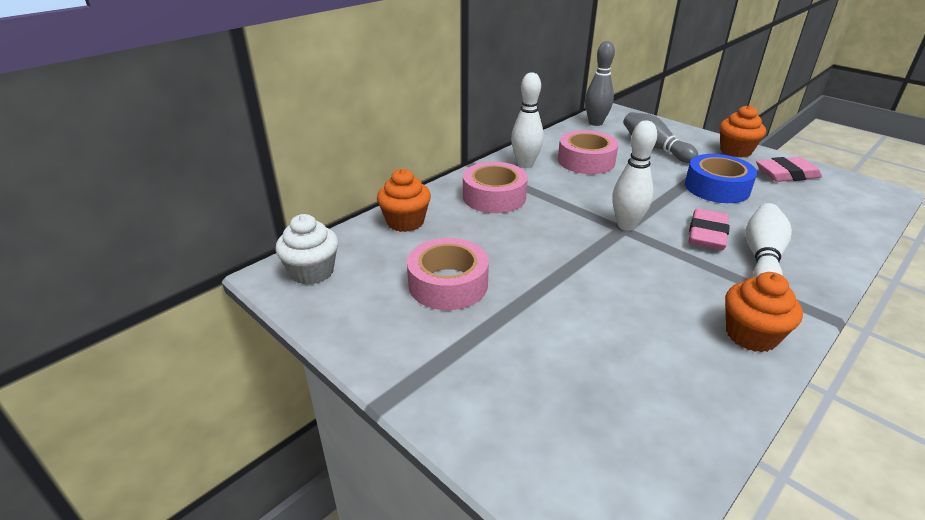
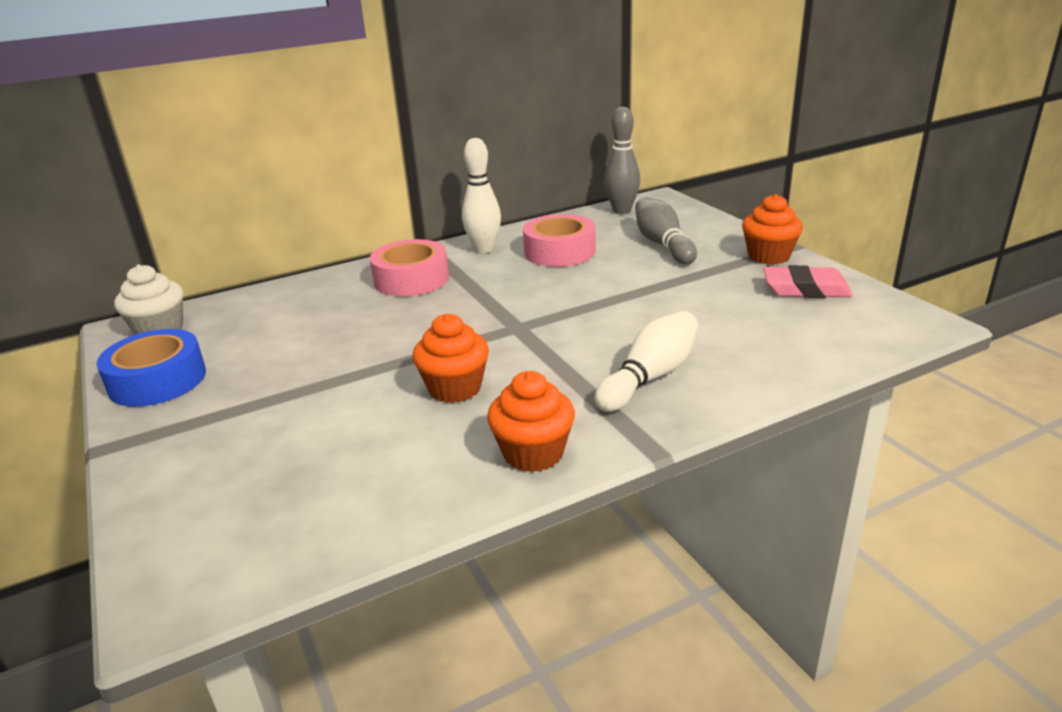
camera: 20 degrees right, 5 degrees down
orange cupcake [377,169,431,232] -> orange cupcake moved to [412,314,489,403]
pink tape [407,238,489,310] -> none
white bowling pin [612,120,657,231] -> none
blue tape [685,154,757,203] -> blue tape moved to [96,329,206,407]
pink eraser [688,209,730,250] -> none

